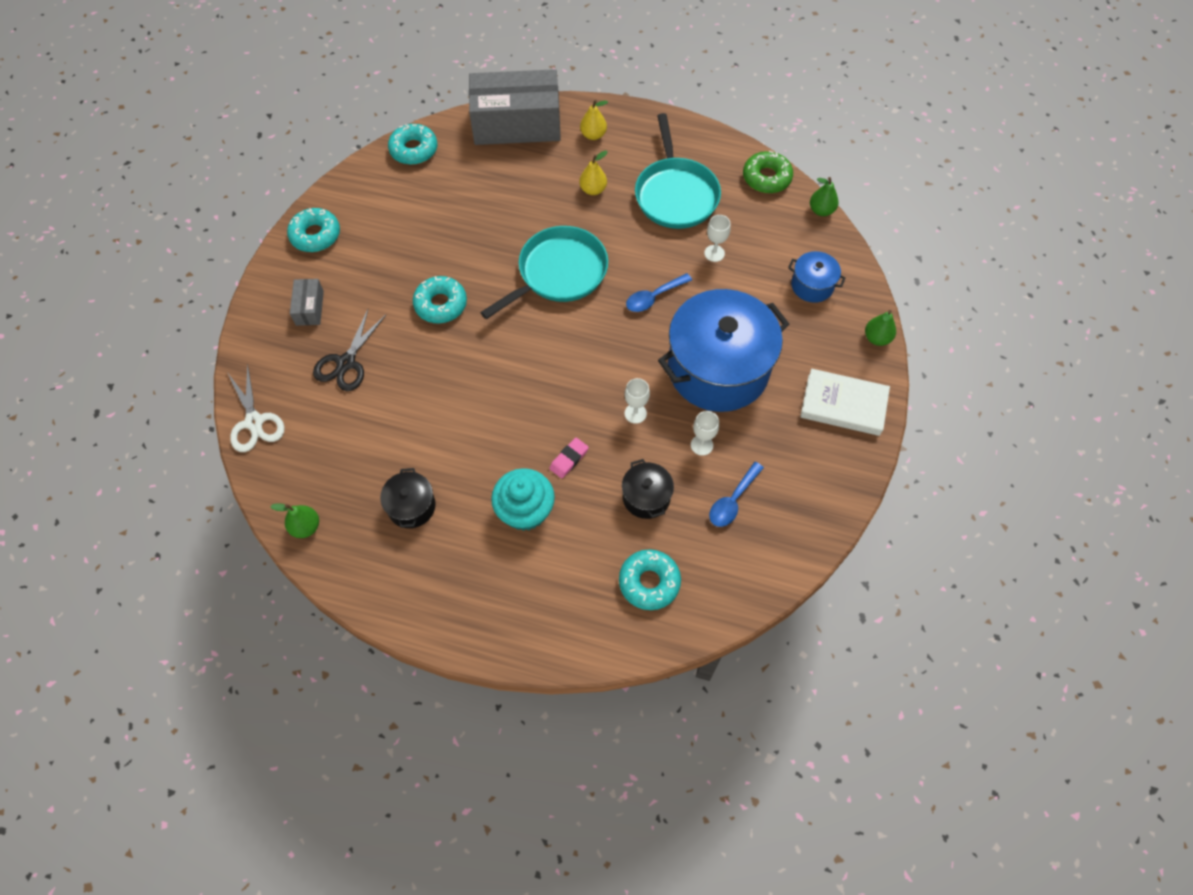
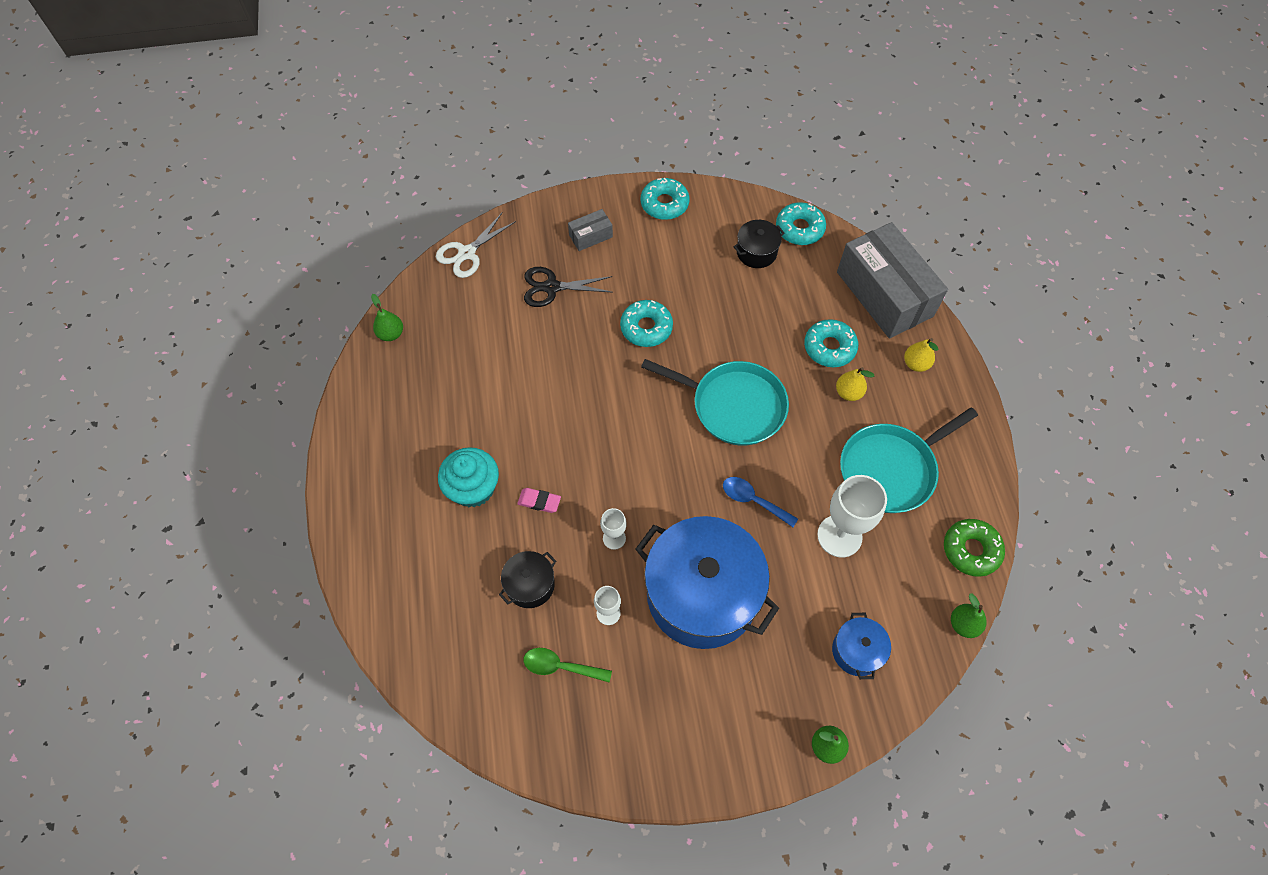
camera: 65 degrees right, 0 degrees up
black pot [380,468,436,528] -> black pot moved to [734,220,784,268]
turquoise donut [619,549,681,610] -> turquoise donut moved to [804,319,858,367]
white goblet [704,215,731,262] -> white goblet [817,475,887,558], size x1.93
blue spoon [709,462,764,527] -> green spoon [523,648,612,682]
white book [800,369,890,436] -> none

